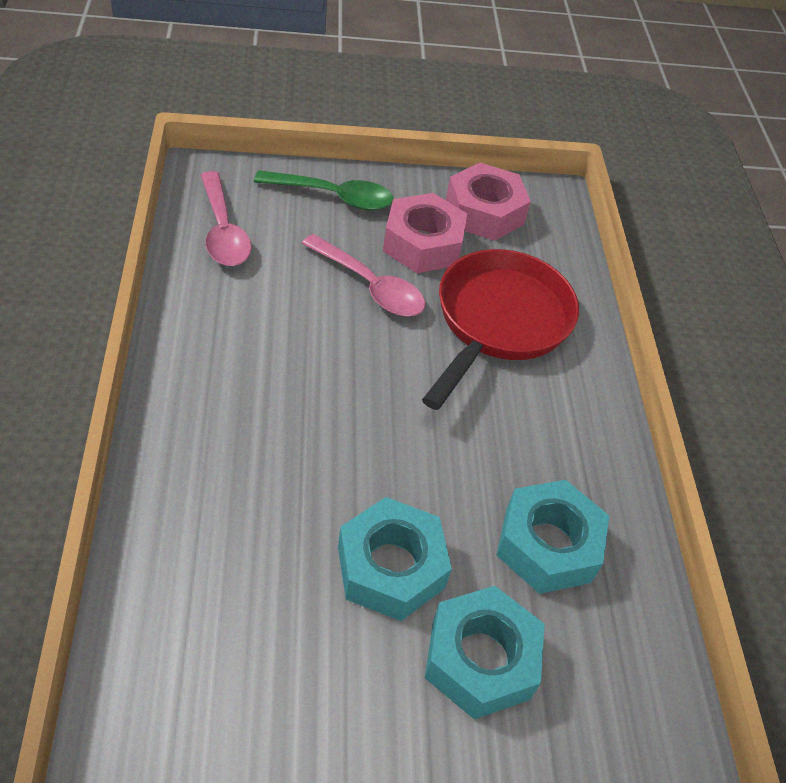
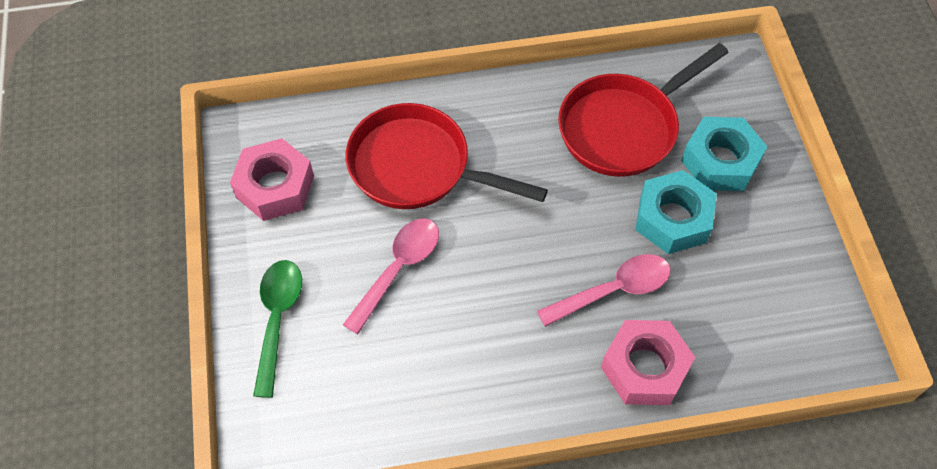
camera: 90 degrees left, 10 degrees up
pink spoon [201,171,251,266] -> pink spoon moved to [537,254,671,327]
pink nut [383,193,467,273] -> pink nut moved to [601,320,695,405]
turquoise nut [496,480,609,594] -> red pan [558,43,729,177]

